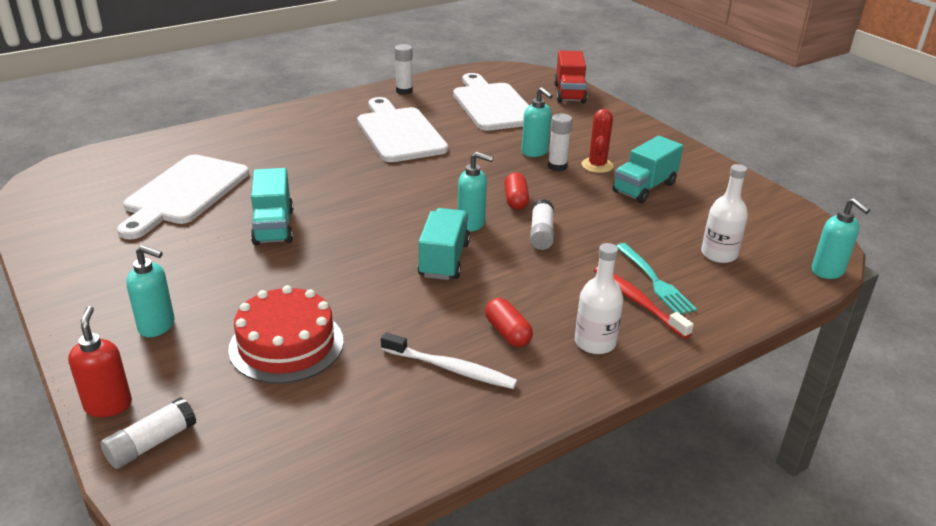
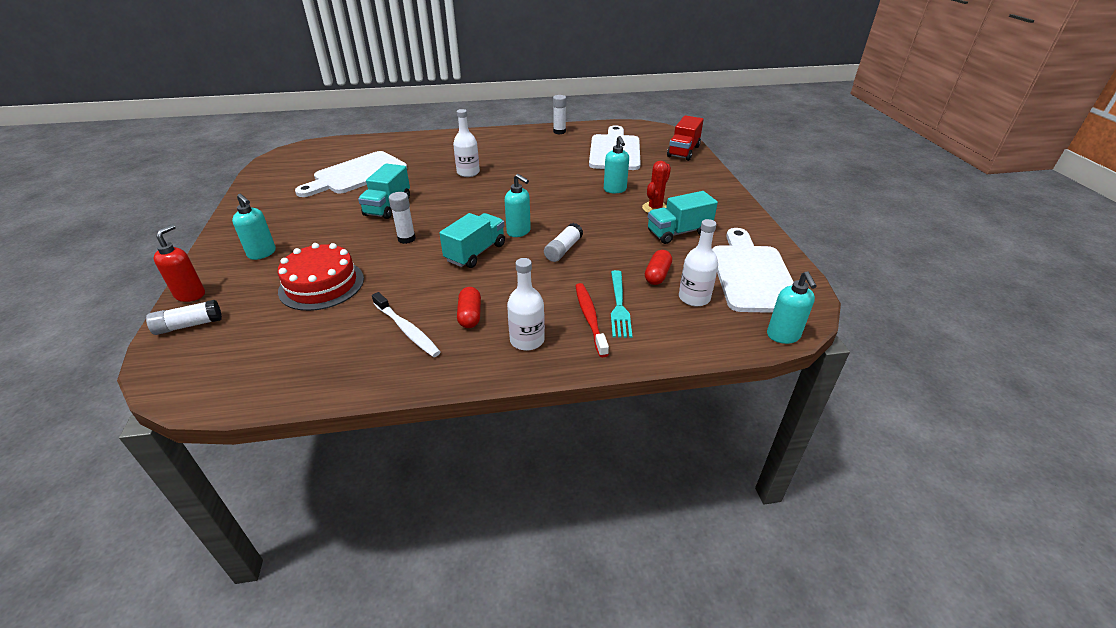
camera: 25 degrees right, 5 degrees up
white cutting board [357,97,448,162] -> white cutting board moved to [712,228,793,313]
red capsule [504,172,529,210] -> red capsule moved to [645,250,672,285]
white glue stick [548,113,573,171] -> white glue stick moved to [389,192,416,244]
none -> white bottle [453,109,480,177]

